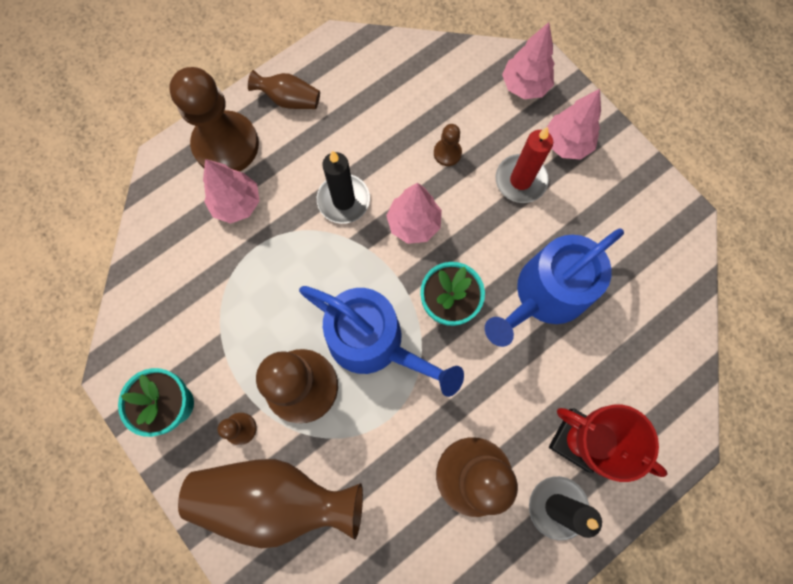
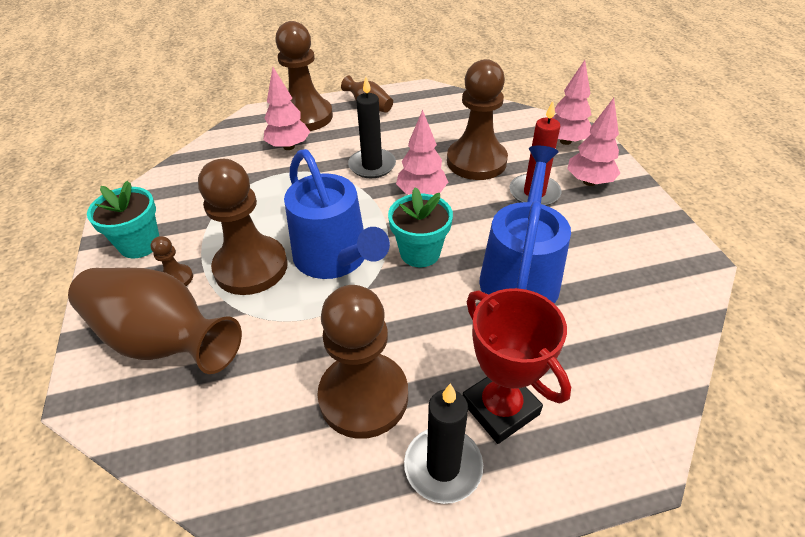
camera: 25 degrees right, 30 degrees down
brown pawn [434,124,462,166] -> brown pawn [447,59,508,180], size x2.33
blue watering can [485,228,624,347] -> blue watering can turned 120 degrees clockwise [479,146,571,304]

